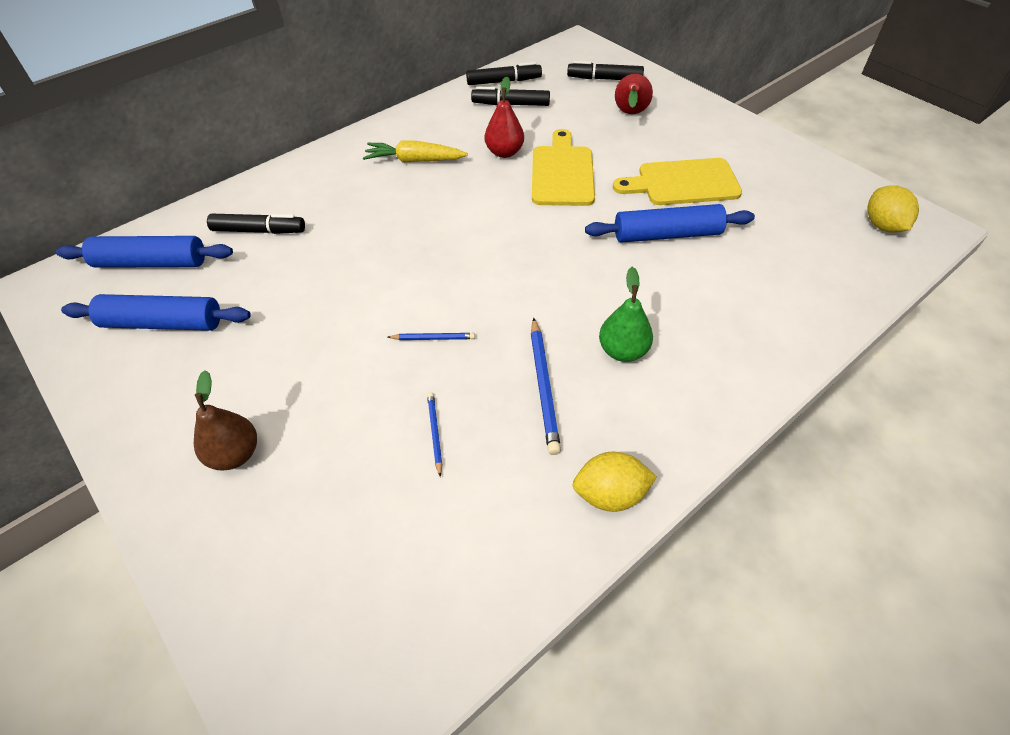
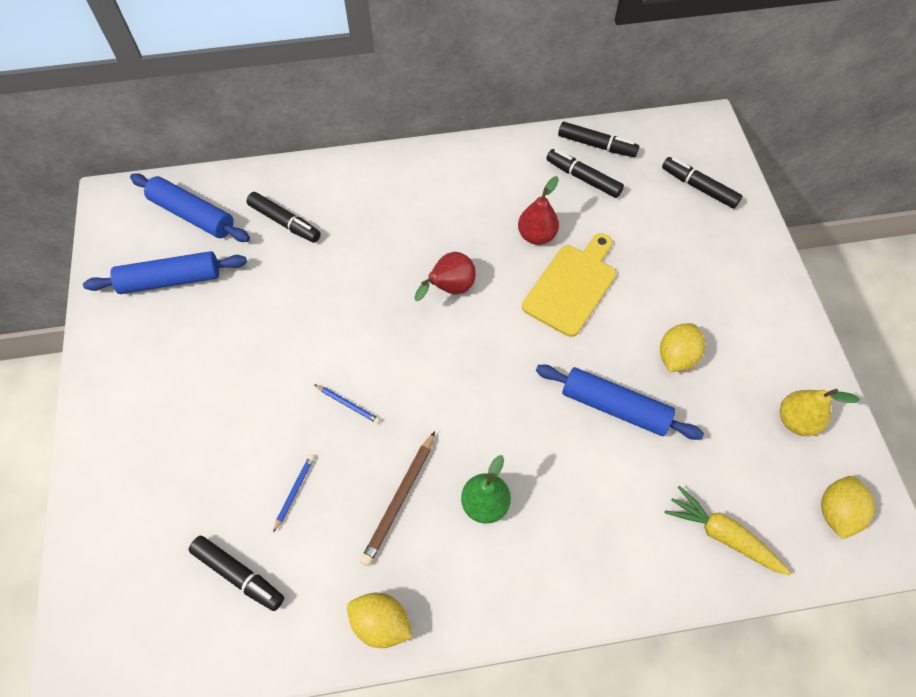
camera: 30 degrees right, 10 degrees up
blue rolling pin [61,294,251,331] -> blue rolling pin turned 45 degrees counterclockwise [83,251,247,294]
brown pear [194,370,257,471] -> none
yellow carrot [363,140,468,162] -> yellow carrot moved to [664,486,791,576]
blue pencil [531,317,561,455] -> brown pencil [360,431,435,566]
yellow cutting board [613,158,742,205] -> yellow lemon [660,323,705,372]
red pear [615,74,653,114] -> red pear moved to [414,252,476,301]
none -> black marker [189,536,284,611]
none -> yellow pear [780,389,860,436]

